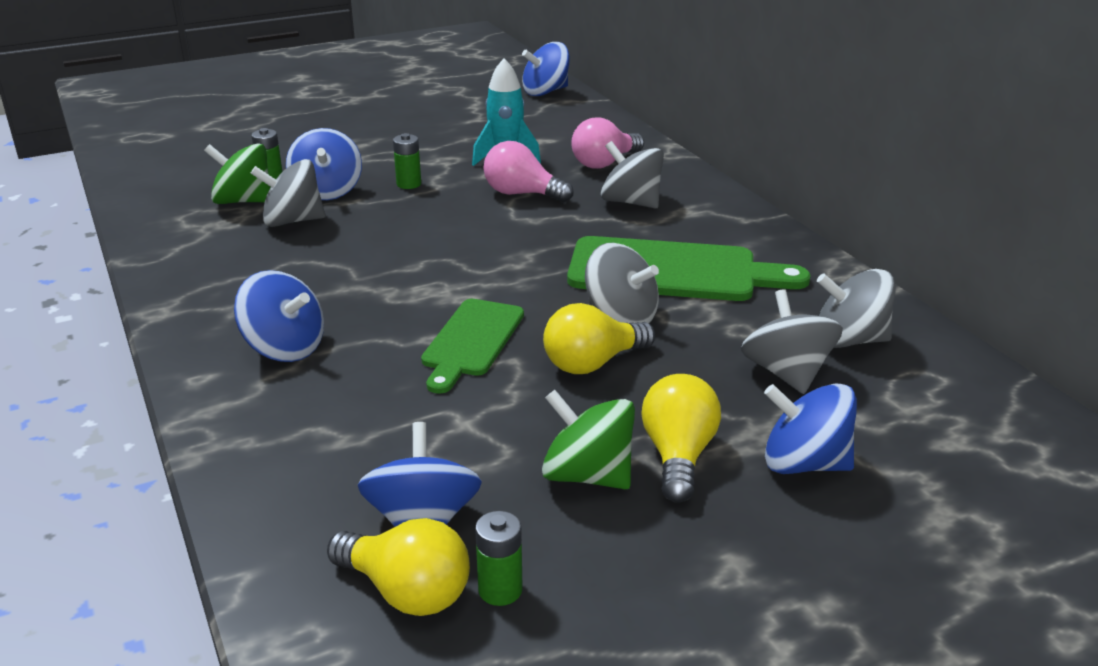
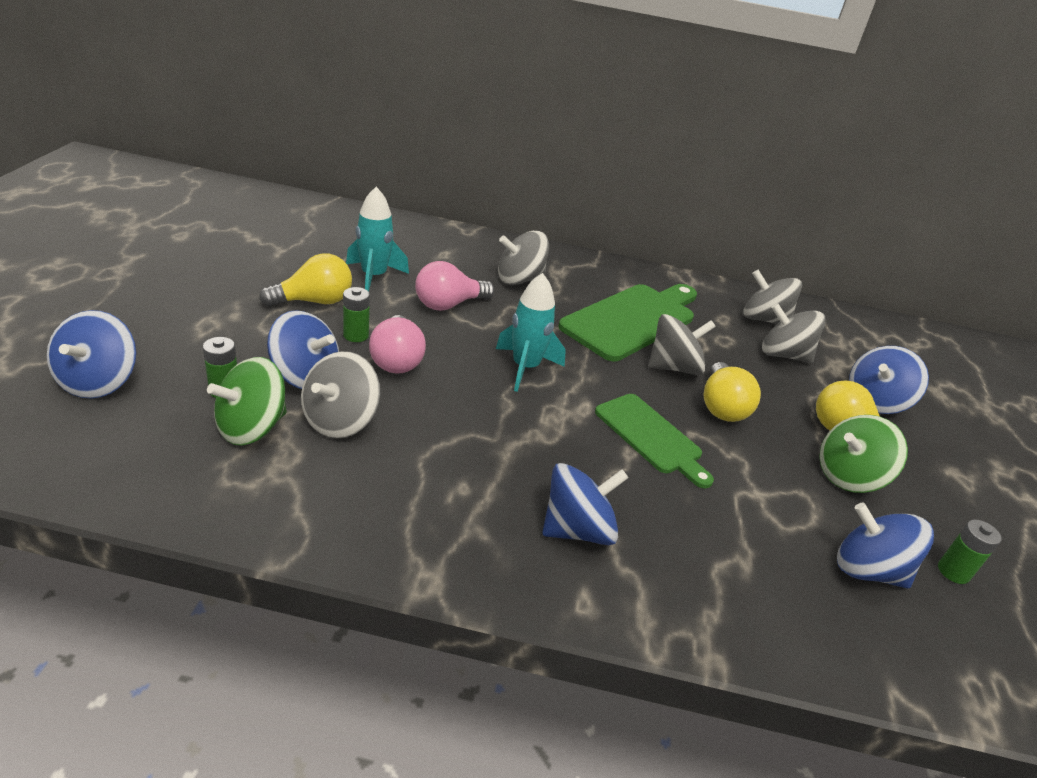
camera: 60 degrees left, 5 degrees up
yellow light bulb [327,518,470,616] -> yellow light bulb moved to [259,253,352,306]
blue spinning top [522,42,570,96] -> blue spinning top moved to [47,310,136,399]
pink light bulb [571,117,644,169] -> pink light bulb moved to [369,315,426,374]
grey spinning top [817,269,896,348] -> grey spinning top turned 75 degrees clockwise [743,270,802,324]
none -> turquoise rocket [496,273,566,392]

